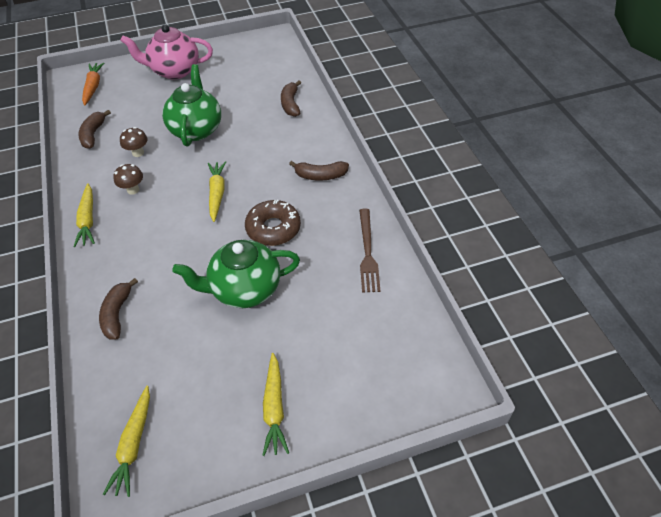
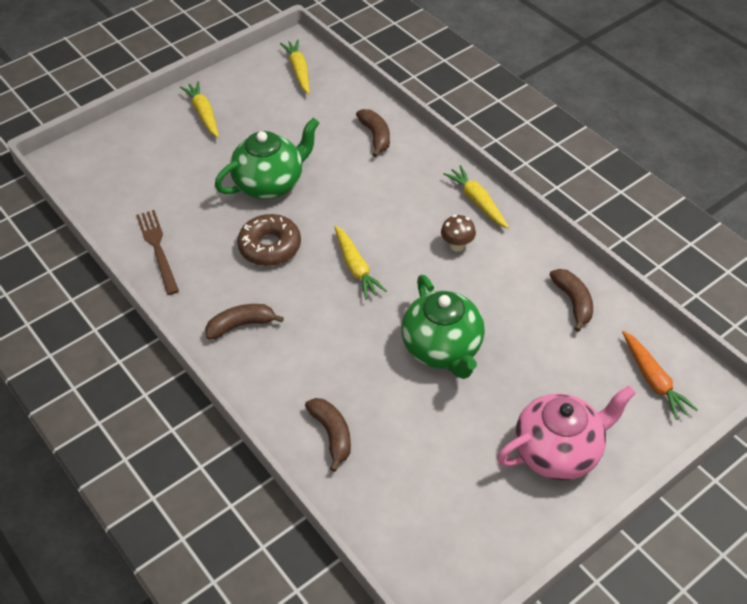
camera: 160 degrees right, 0 degrees up
brown mushroom [120,127,148,157] -> none

